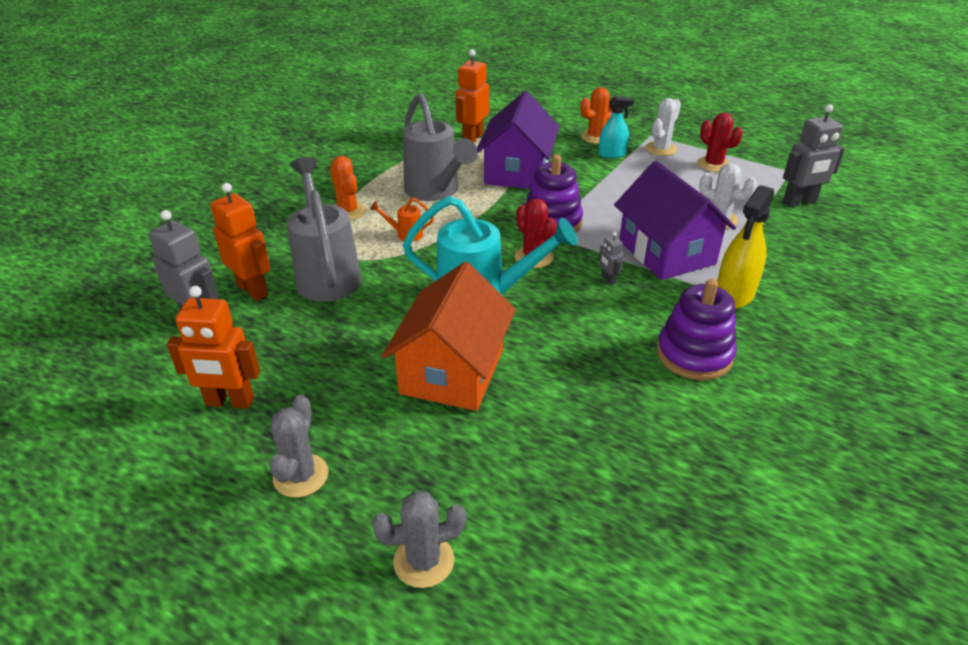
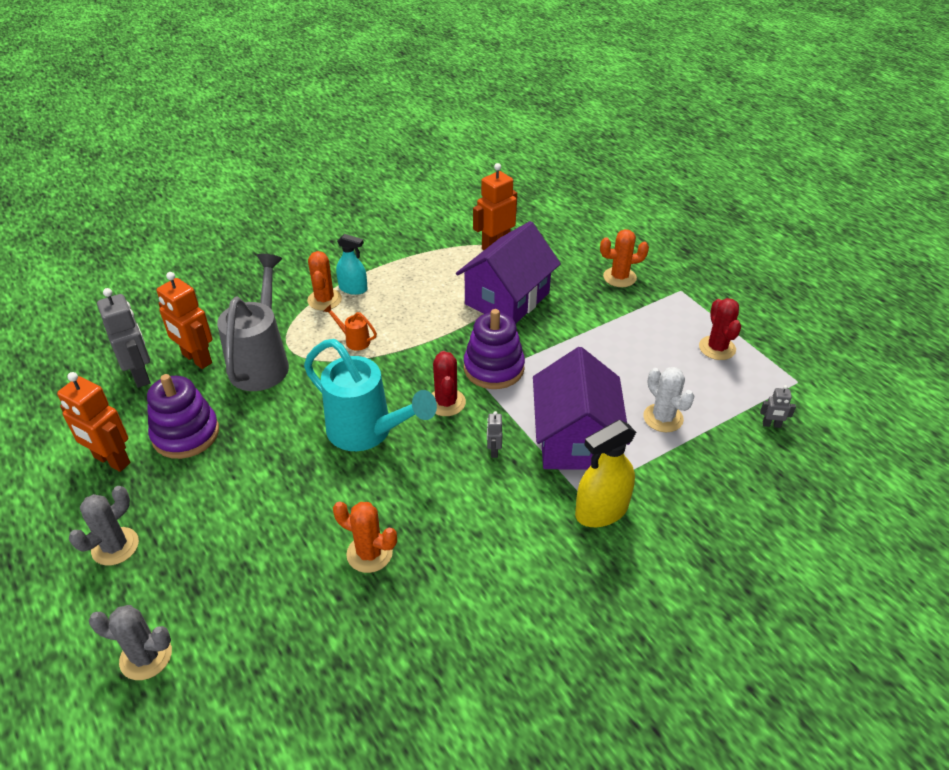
camera: 25 degrees right, 5 degrees up
orange robot [210,183,270,301] -> orange robot turned 150 degrees clockwise [156,272,212,369]
orange house [382,262,516,411] -> none
grey watering can [403,93,478,201] -> none
turquoise spray bottle [598,96,634,158] -> turquoise spray bottle moved to [336,234,368,295]
white cactus [645,98,681,156] -> none
purple stacking toy [657,279,737,380] -> purple stacking toy moved to [147,374,219,459]
grey robot [783,104,845,207] -> grey robot [760,385,796,428], size x0.48
none -> orange cactus [333,502,397,573]

